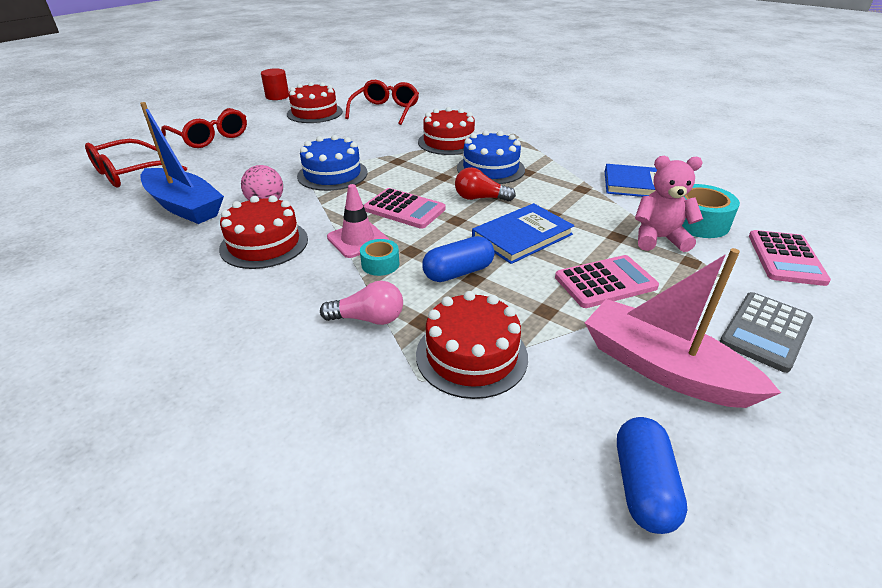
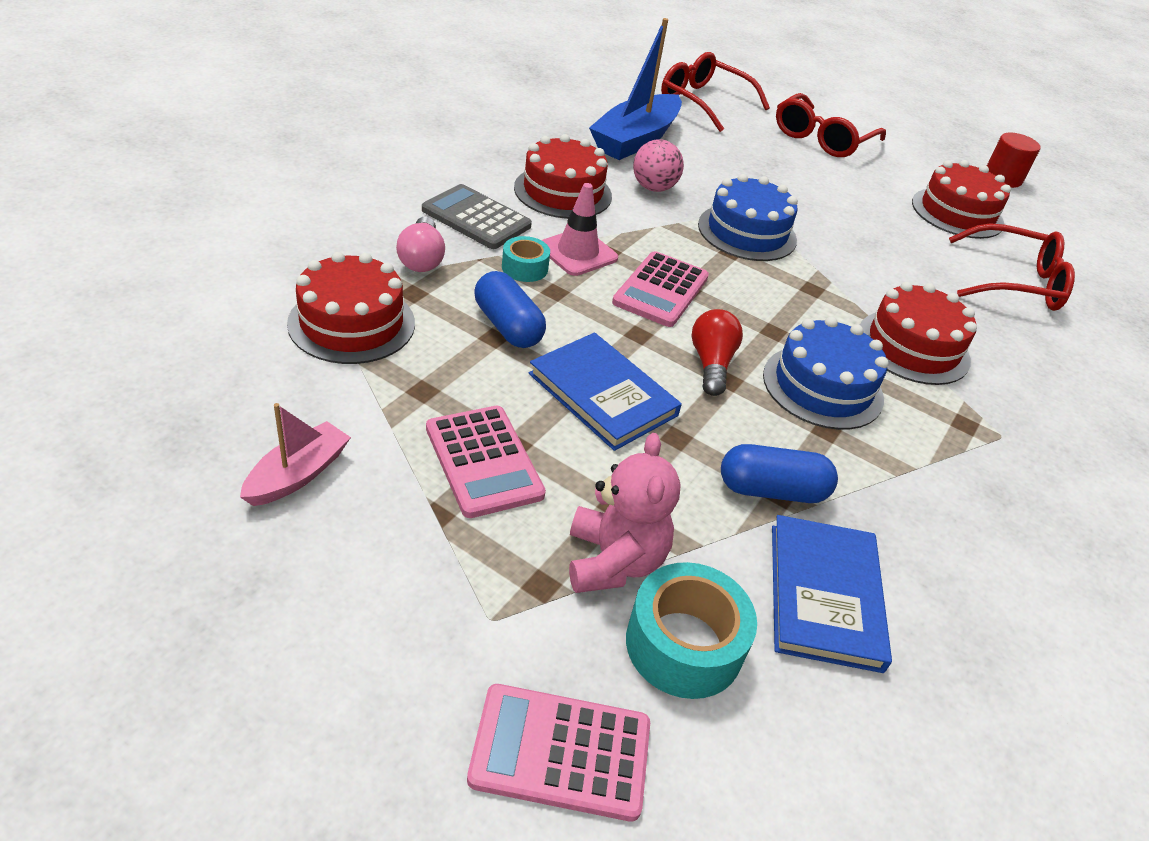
camera: 80 degrees right, 5 degrees up
pink boat [585,248,781,408] -> pink boat [240,403,351,506], size x0.54
blue capsule [617,417,687,534] -> blue capsule moved to [721,444,838,503]
grey calculator [719,292,813,373] -> grey calculator moved to [422,184,532,249]

